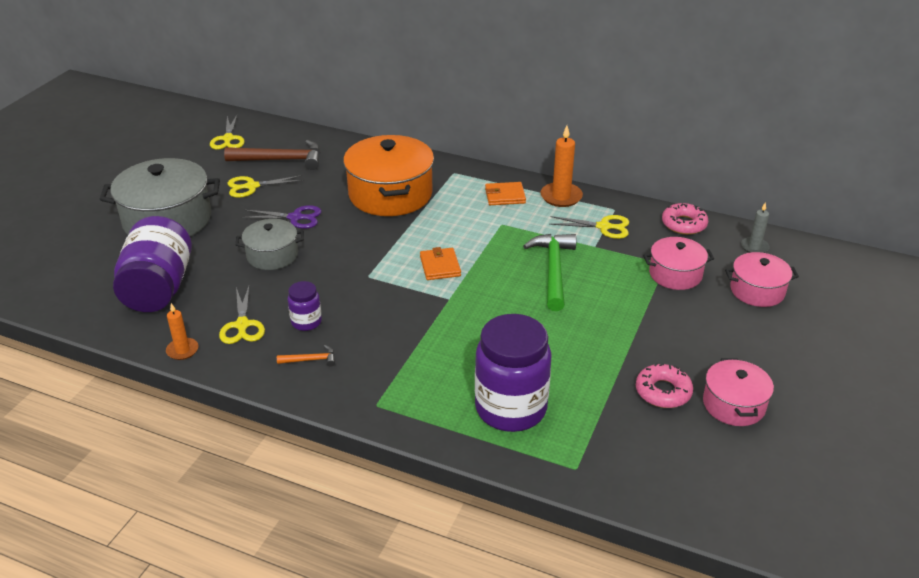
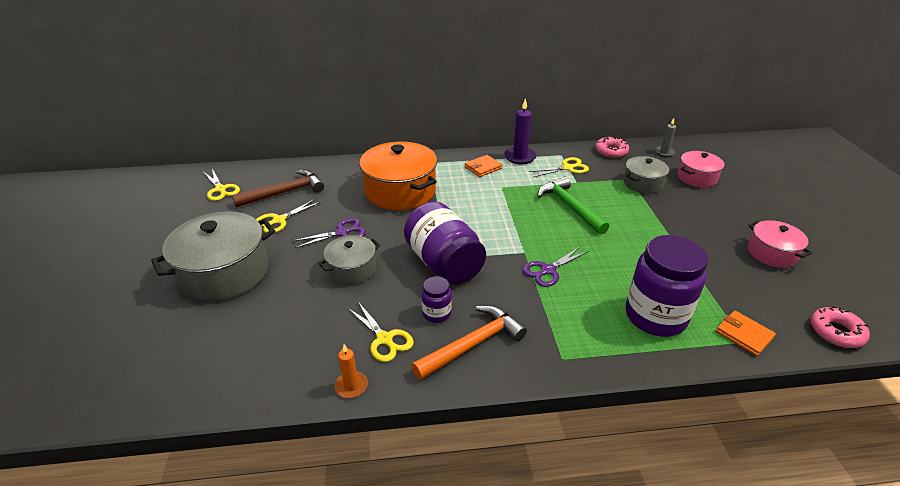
camera: 30 degrees left, 0 degrees up
purple jar [113,216,192,312] -> purple jar moved to [404,202,486,285]
orange hammer [277,345,335,367] -> orange hammer [411,305,527,380], size x2.17
orange wallet [420,247,461,280] -> orange wallet moved to [716,311,776,356]
orange candle [541,126,583,207] -> purple candle [504,98,537,164]
pink donut [636,363,693,408] -> pink donut moved to [810,306,870,348]
pink pot [643,237,714,290] -> grey pot [624,156,669,194]
none -> purple scissors [522,247,589,287]

